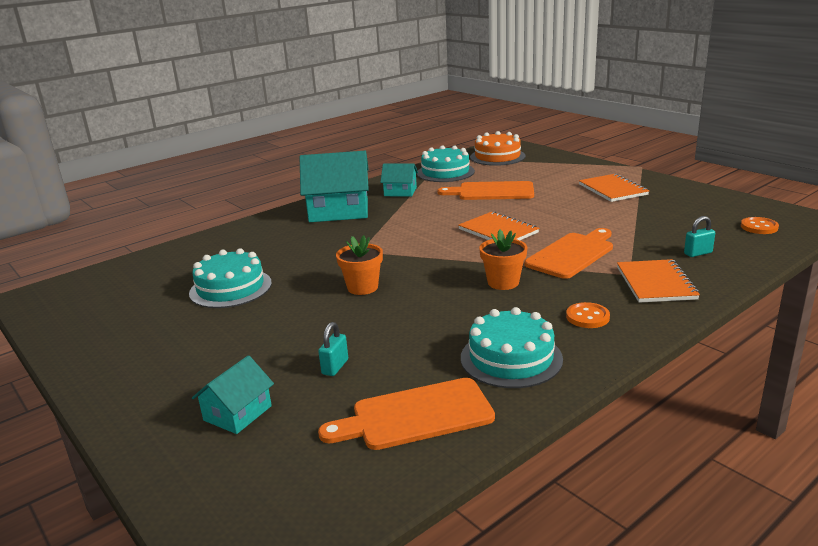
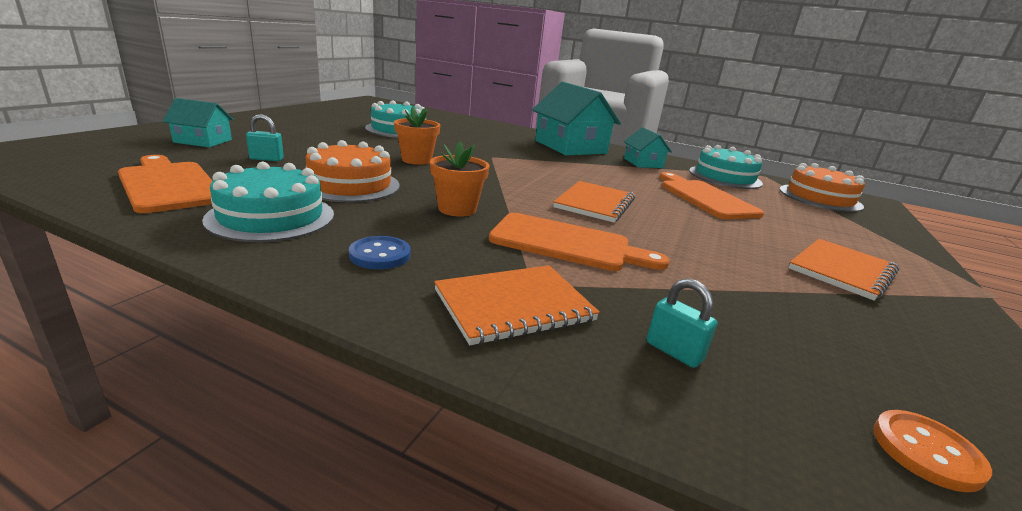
camera: 60 degrees right, 0 degrees up
orange button [566,302,610,328] -> blue button [349,236,411,269]
none -> orange cake [306,140,400,203]

